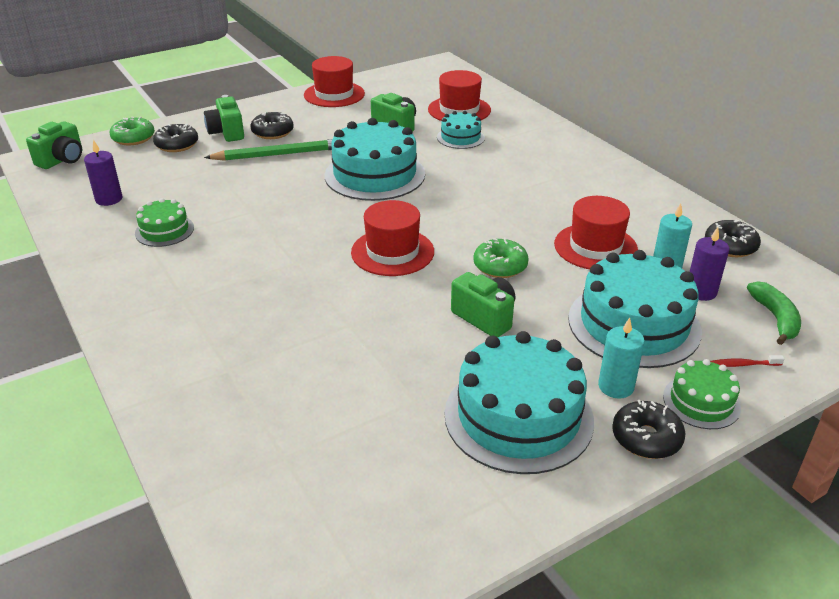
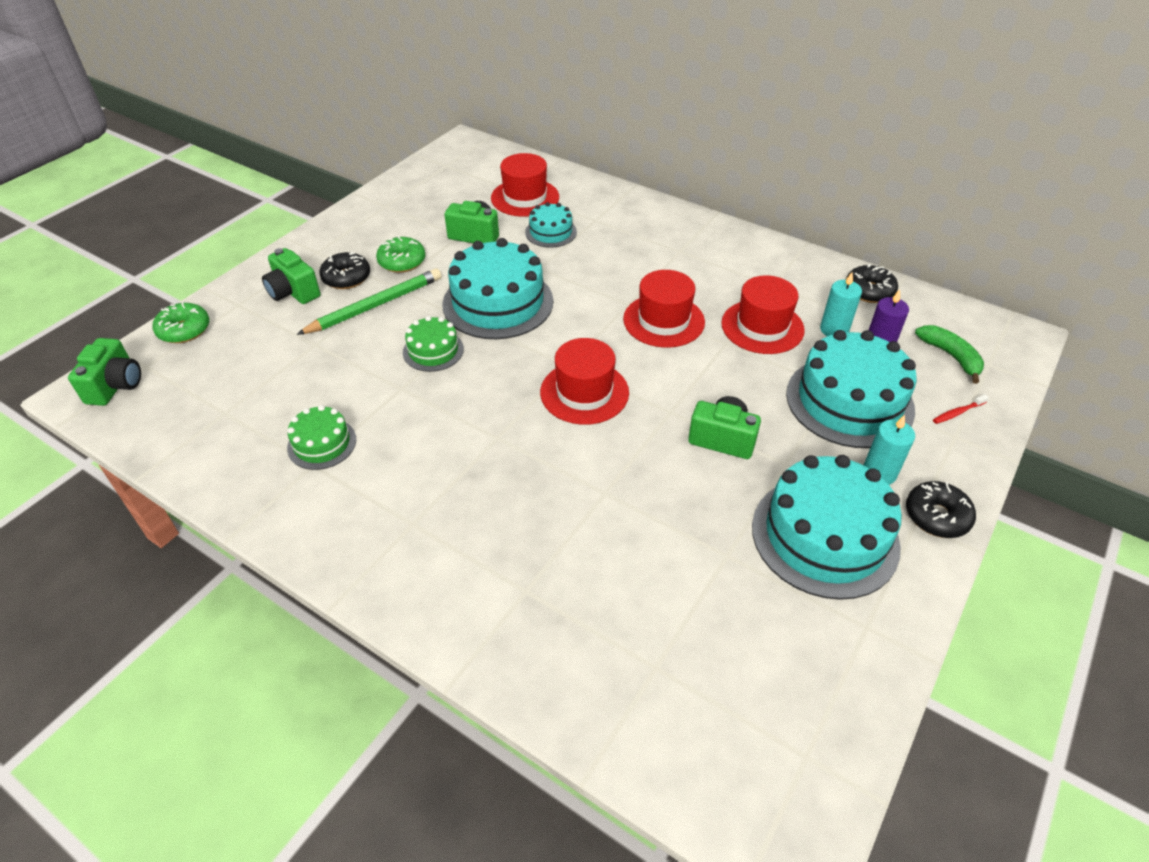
camera: 25 degrees left, 10 degrees up
purple candle [84,140,122,206] -> none
black donut [153,124,198,152] -> none
red hat [304,56,365,107] -> red hat moved to [623,270,705,348]
green donut [473,238,529,278] -> green donut moved to [376,236,426,273]
green cake [663,359,741,429] -> green cake moved to [403,316,464,372]

